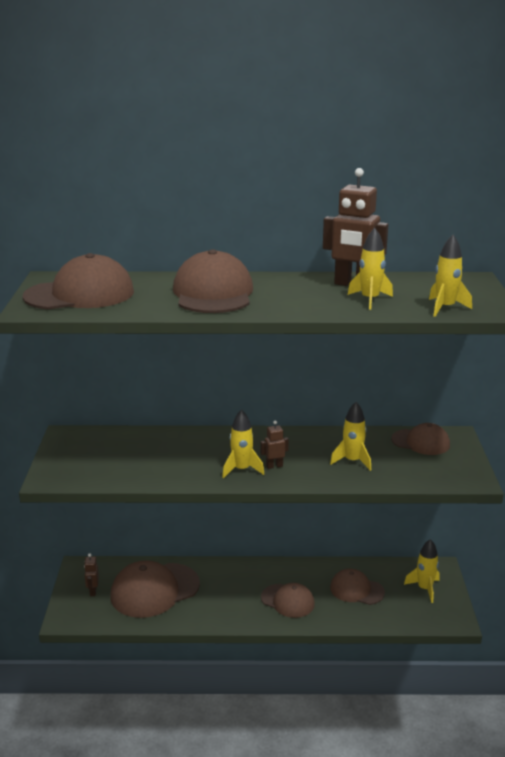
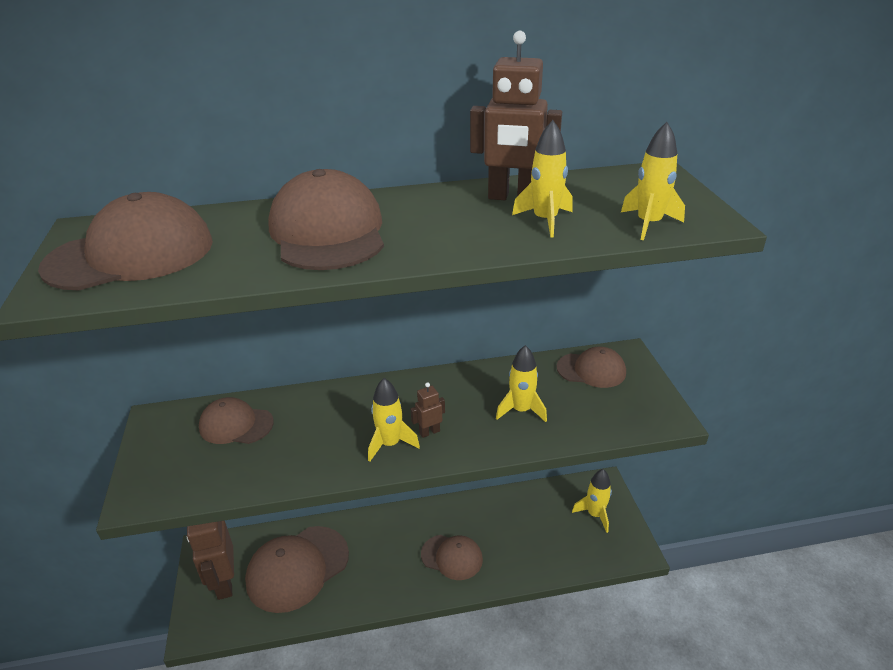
camera: 10 degrees left, 10 degrees up
brown robot [84,553,99,596] -> brown robot [187,521,234,600], size x2.14
brown cap [330,569,385,605] -> brown cap moved to [199,397,274,444]

